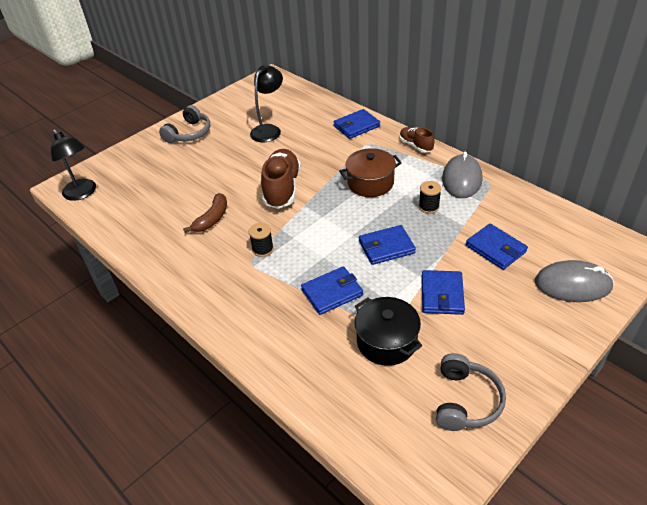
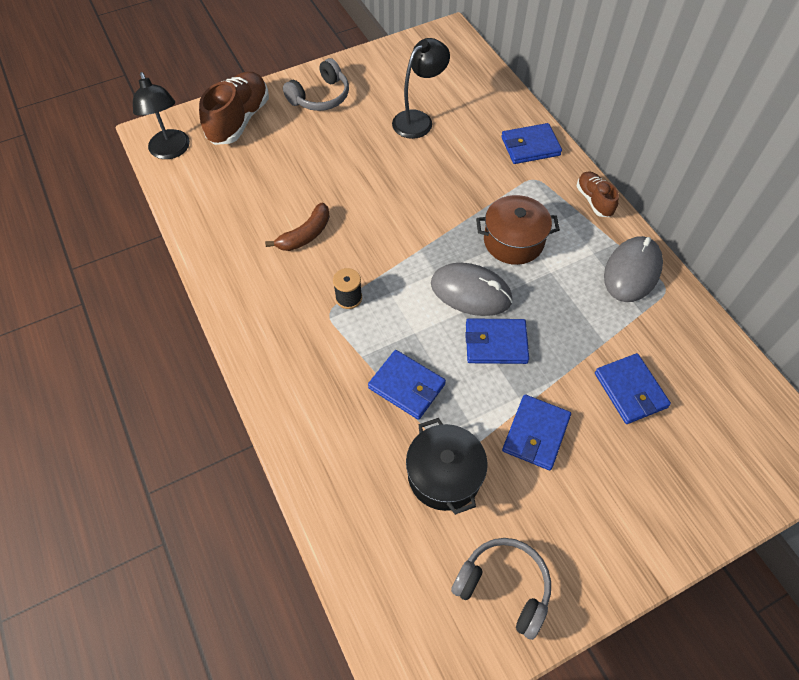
camera: 15 degrees right, 15 degrees up
brown shoe [261,149,301,209] -> brown shoe moved to [199,71,269,145]
blue wallet [301,266,363,315] -> blue wallet turned 45 degrees clockwise [368,350,446,420]
black spool [419,181,441,214] -> none
grey headphones [436,353,506,431] -> grey headphones turned 90 degrees counterclockwise [451,538,551,640]
grey mouse [535,260,614,302] -> grey mouse moved to [431,263,512,316]

